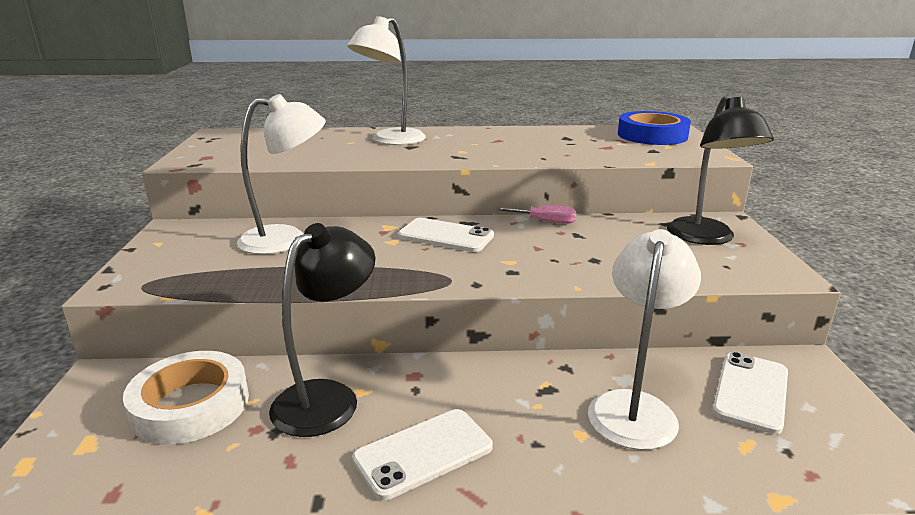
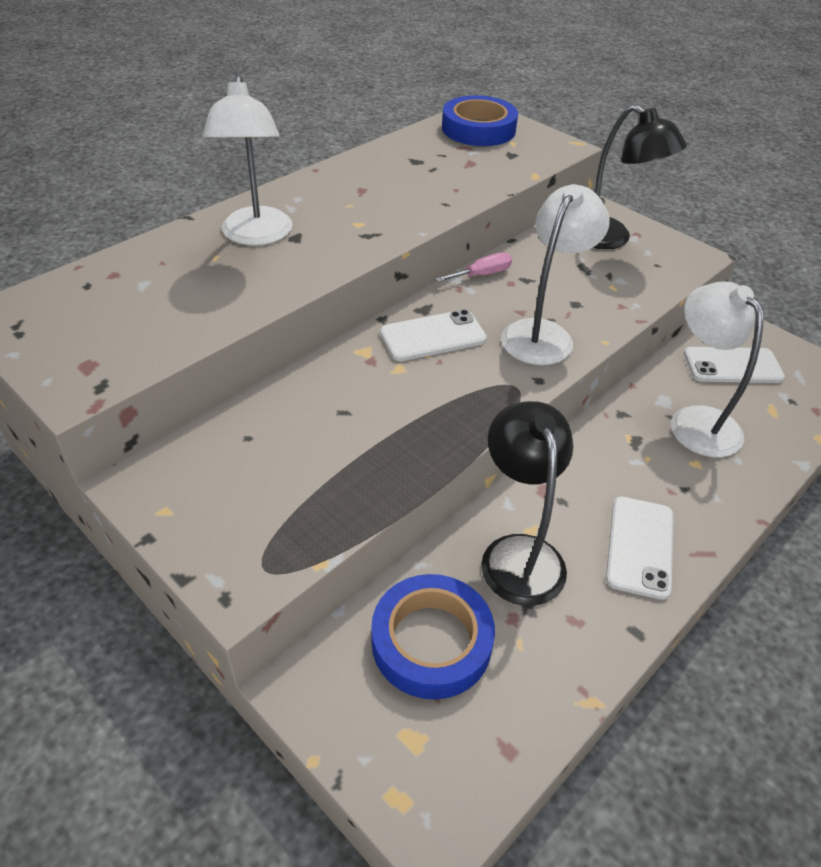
camera: 45 degrees left, 20 degrees up
white tape [123,351,249,444] -> blue tape [371,574,495,700]
white lamp [237,94,326,254] -> white lamp moved to [501,184,610,365]
white phone [712,352,788,434] -> white phone turned 75 degrees counterclockwise [684,347,785,383]

